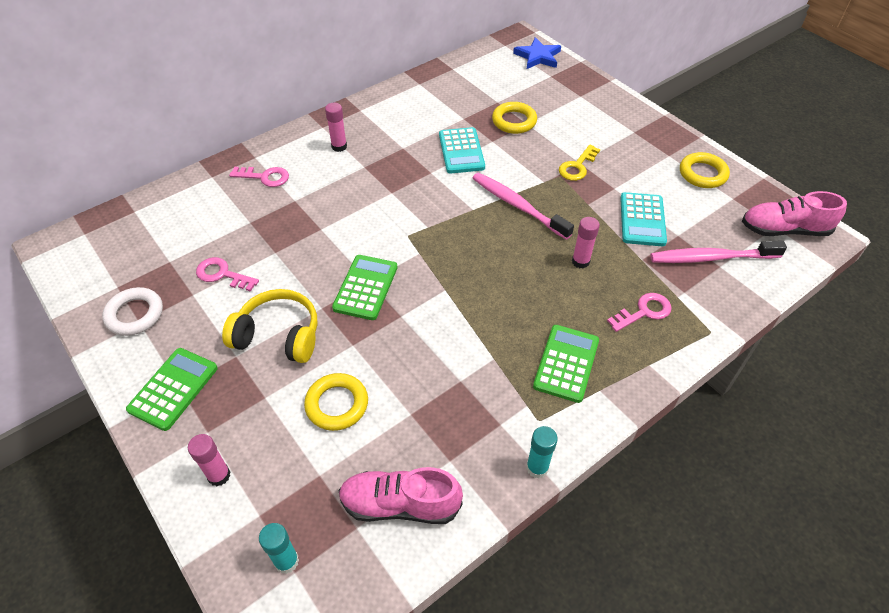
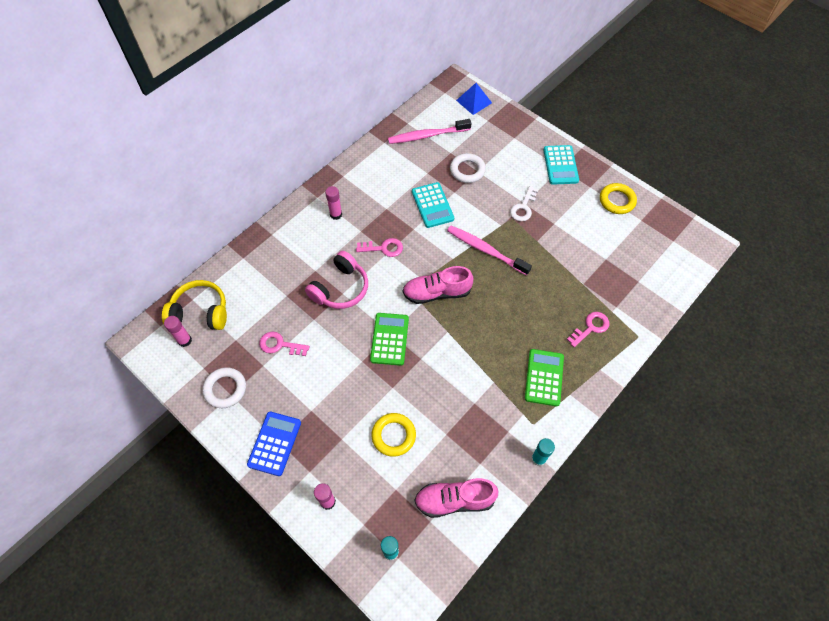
camera: 10 degrees left, 10 degrees up
green calculator [126,348,218,431] -> blue calculator [247,412,301,476]
yellow headphones [222,289,317,363] -> yellow headphones moved to [162,280,227,330]
pink key [229,167,289,187] -> pink key moved to [356,238,403,257]
yellow ring [492,102,537,134] -> white ring [450,153,486,183]
blue star [513,37,561,69] -> blue pyramid [456,83,492,115]
yellow key [559,145,600,181] -> white key [510,186,539,221]
pink glue stick [572,217,600,269] -> pink glue stick moved to [164,316,192,347]
turquoise calculator [620,192,667,246] -> turquoise calculator moved to [543,145,579,185]
pink toothbrush [651,241,787,263] -> pink toothbrush moved to [388,119,471,144]
pink shoe [742,191,847,236] -> pink shoe moved to [403,266,473,304]
none -> pink headphones [305,251,368,309]

